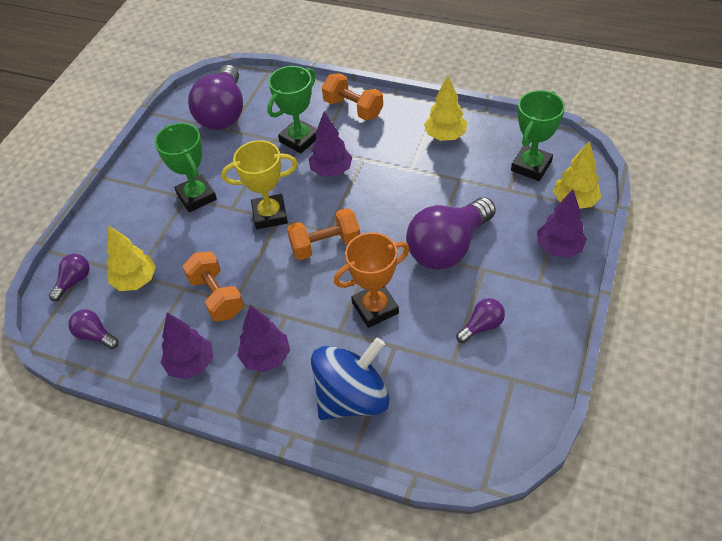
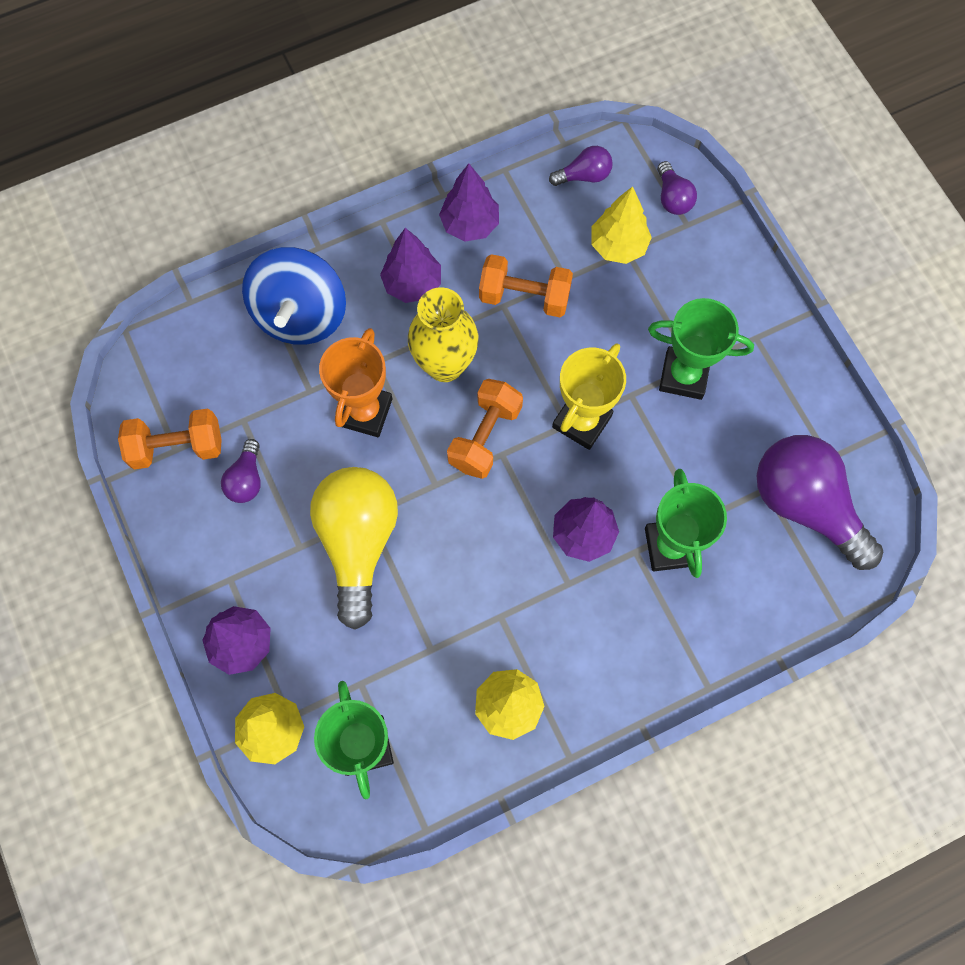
camera: 130 degrees right, 20 degrees up
orange dumbbell [322,73,383,120] -> orange dumbbell moved to [118,409,222,469]
purple light bulb [406,197,496,270] -> yellow light bulb [310,467,398,630]
none -> yellow vase [408,287,479,382]

